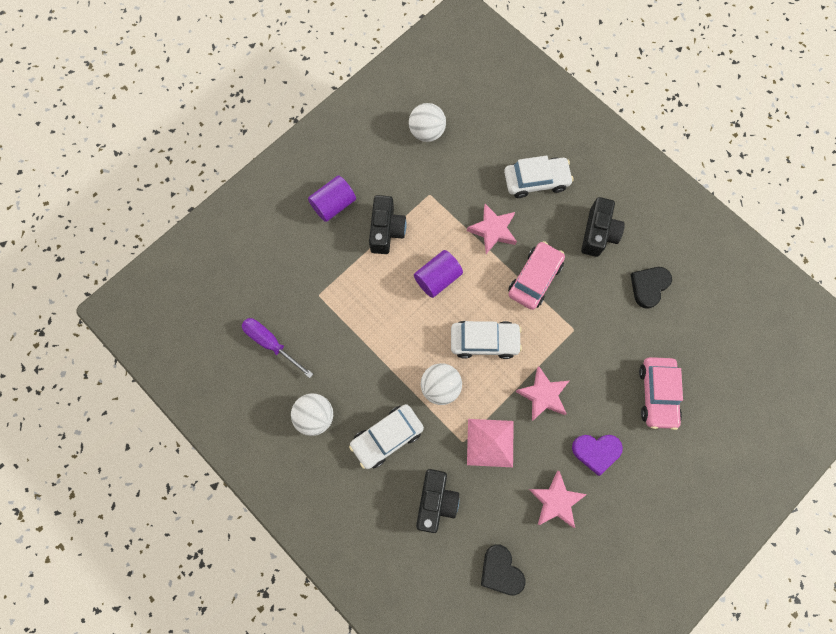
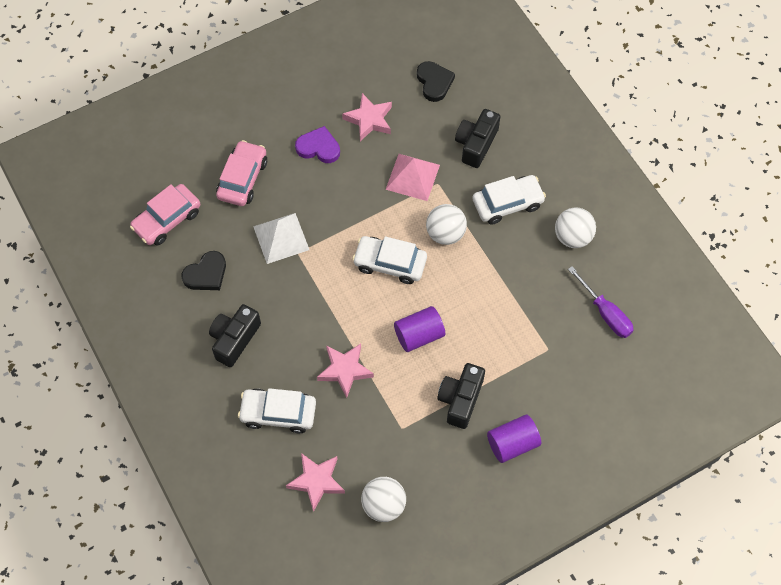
camera: 165 degrees left, 10 degrees down
pink car [508,241,565,310] -> pink car moved to [130,184,200,245]
pink star [515,366,569,421] -> pink star moved to [286,453,345,512]
none -> white pyramid [253,213,309,264]

